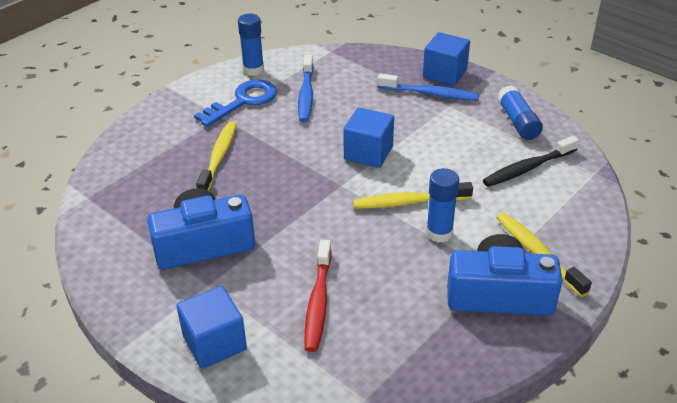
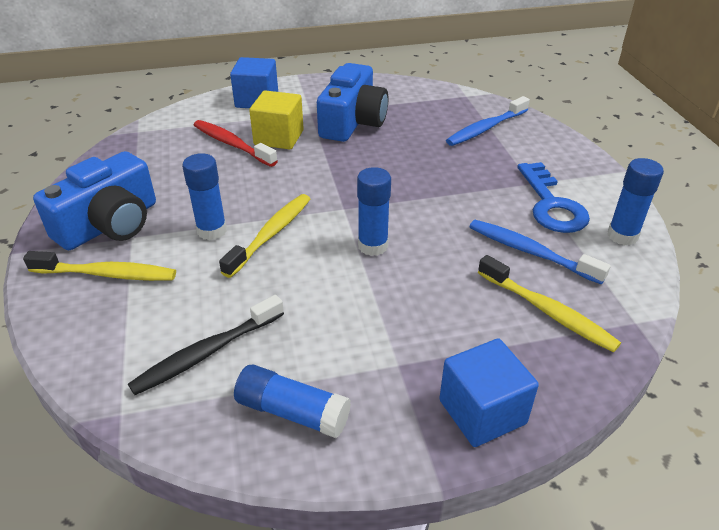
camera: 125 degrees right, 0 degrees up
yellow toothbrush [196,122,237,191] -> yellow toothbrush moved to [478,255,621,353]
blue cube [343,107,394,168] -> blue glue stick [357,167,391,256]
blue toothbrush [378,73,479,101] -> blue toothbrush moved to [446,96,530,146]
black toothbrush [483,136,579,187] -> black toothbrush turned 135 degrees counterclockwise [128,295,284,395]
none -> yellow cube [249,90,304,149]

